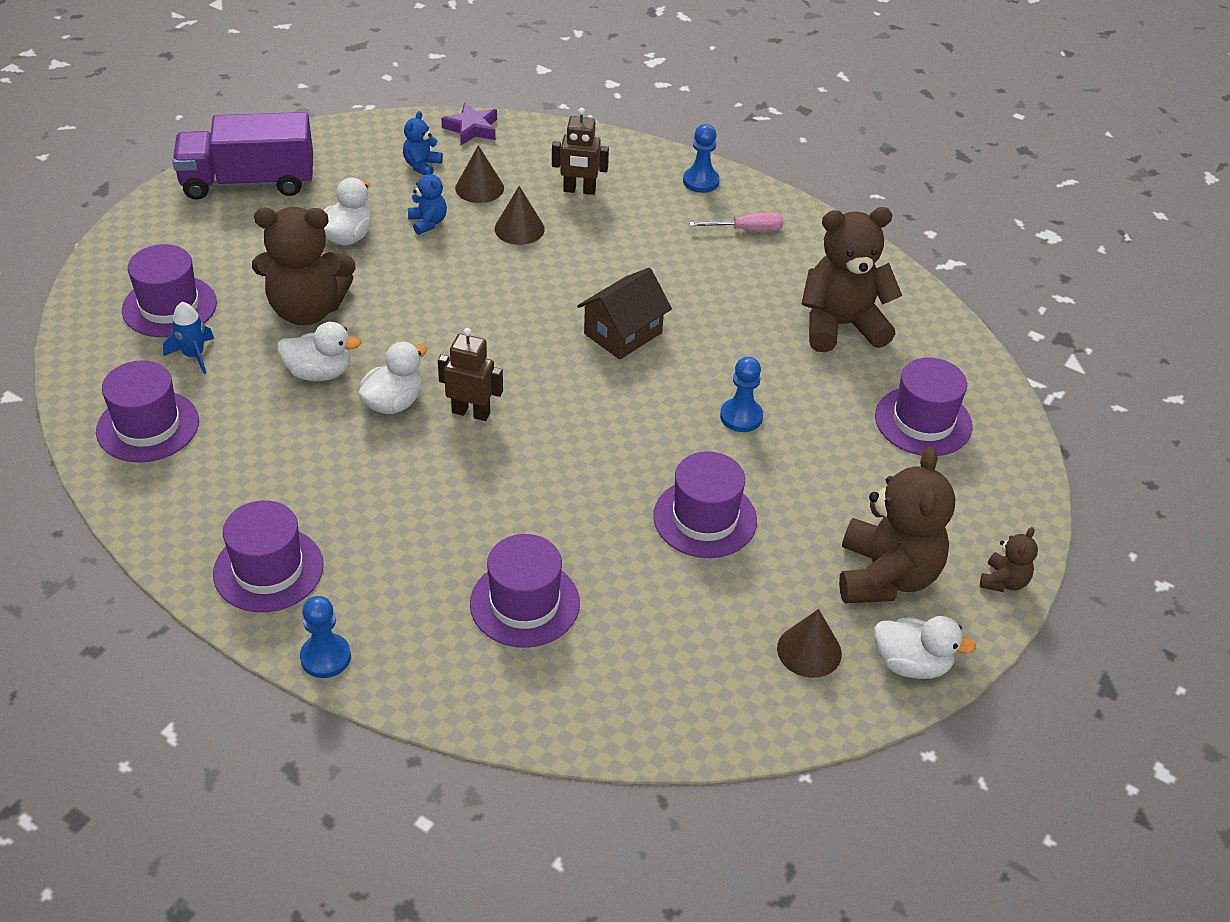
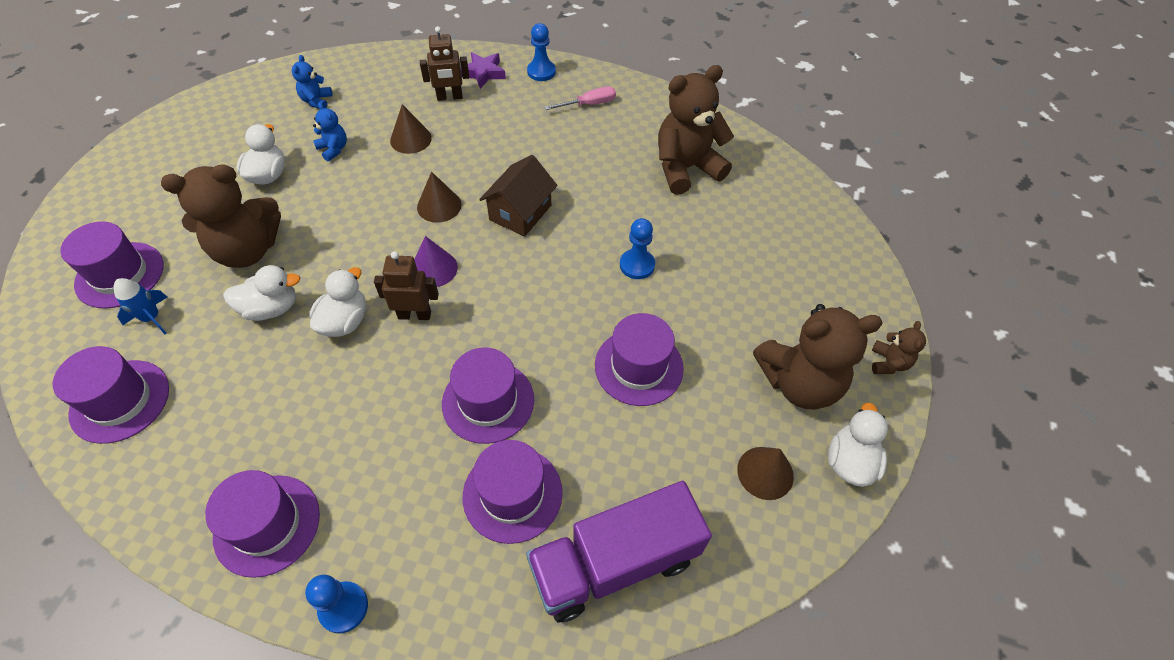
camera: 15 degrees left, 10 degrees up
purple truck [172,112,313,200] -> purple truck moved to [526,481,712,622]
purple star [441,102,497,145] -> purple star moved to [461,52,506,89]
brown cone [455,145,504,203] -> brown cone moved to [417,172,462,223]
brown teddy bear [839,447,955,603] -> brown teddy bear turned 90 degrees clockwise [753,304,883,409]
white duck [874,616,976,679] -> white duck turned 75 degrees counterclockwise [828,403,888,487]
purple hat [875,358,973,456] -> purple hat moved to [442,347,534,444]
none -> purple cone [414,236,458,287]

